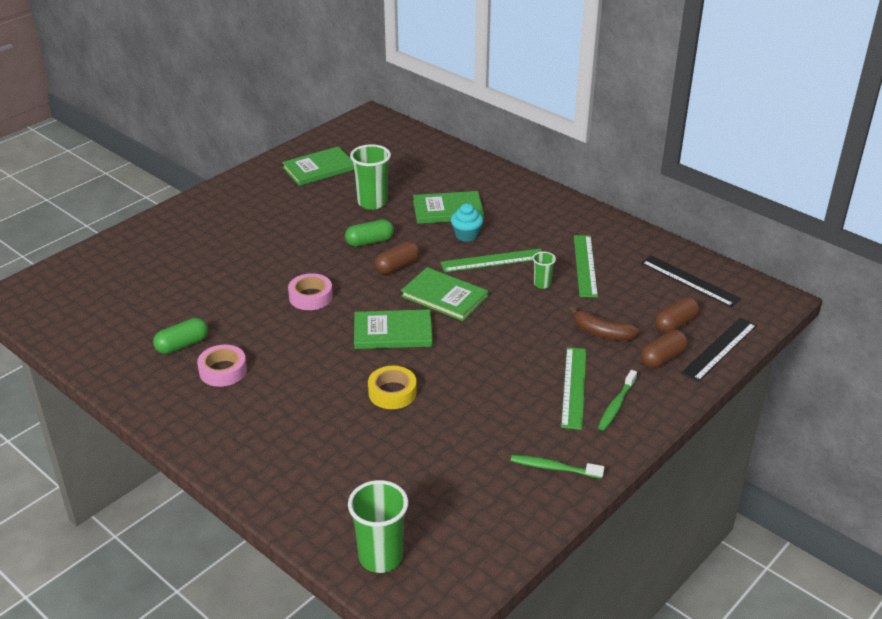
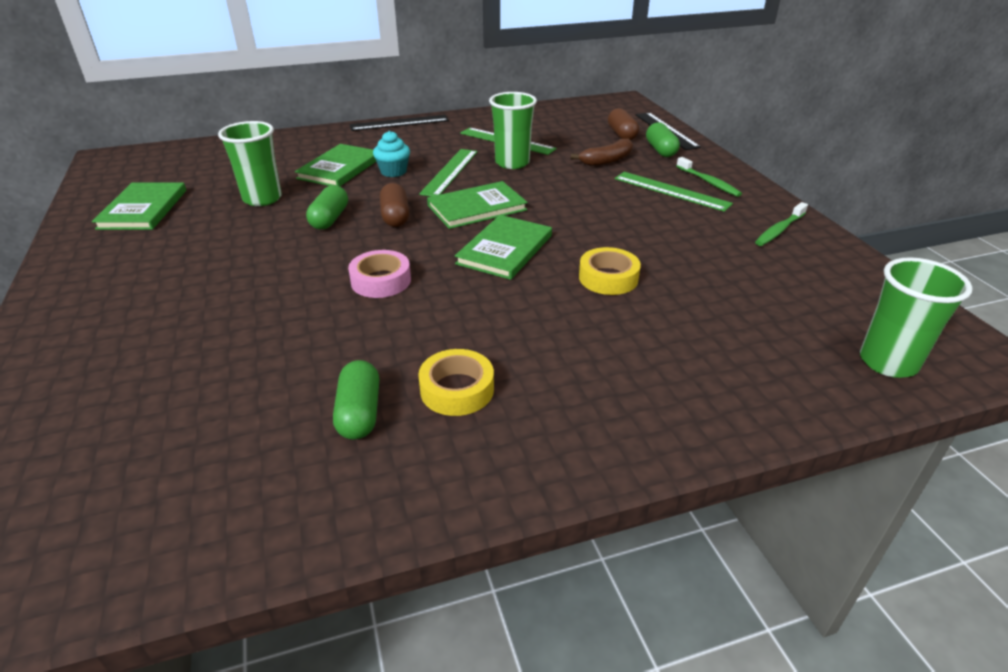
camera: 60 degrees left, 0 degrees up
pink tape [197,344,247,387] -> yellow tape [418,349,494,416]
green cup [533,252,556,289] -> green cup [489,92,537,169], size x1.91
black ruler [641,255,741,307] -> black ruler moved to [349,115,449,131]
brown capsule [641,330,688,368] -> green capsule [646,122,680,157]

